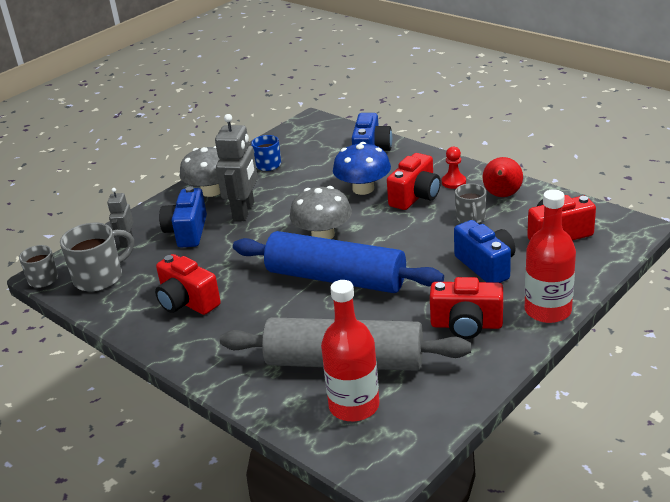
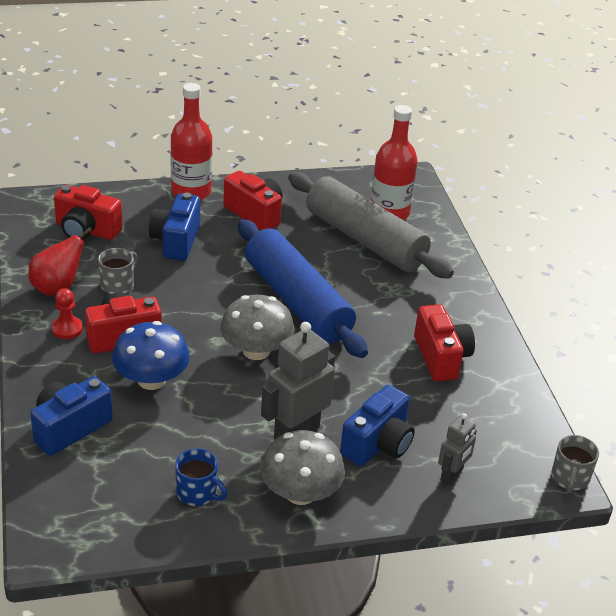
camera: 150 degrees left, 5 degrees up
grey mug [60,223,134,292] -> none

